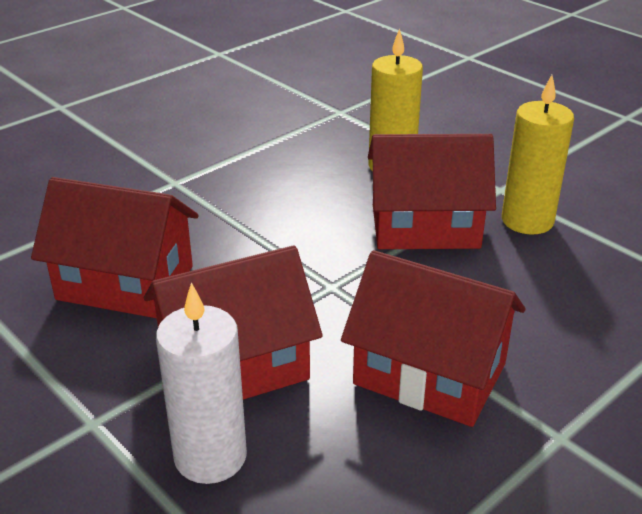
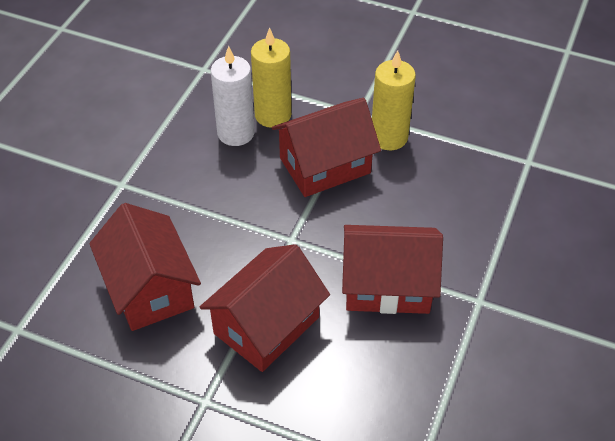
camera: 25 degrees left, 15 degrees up
red house [31,177,199,318] -> red house turned 75 degrees clockwise [89,203,201,331]
white candle [156,282,247,484] -> white candle moved to [211,46,255,146]

